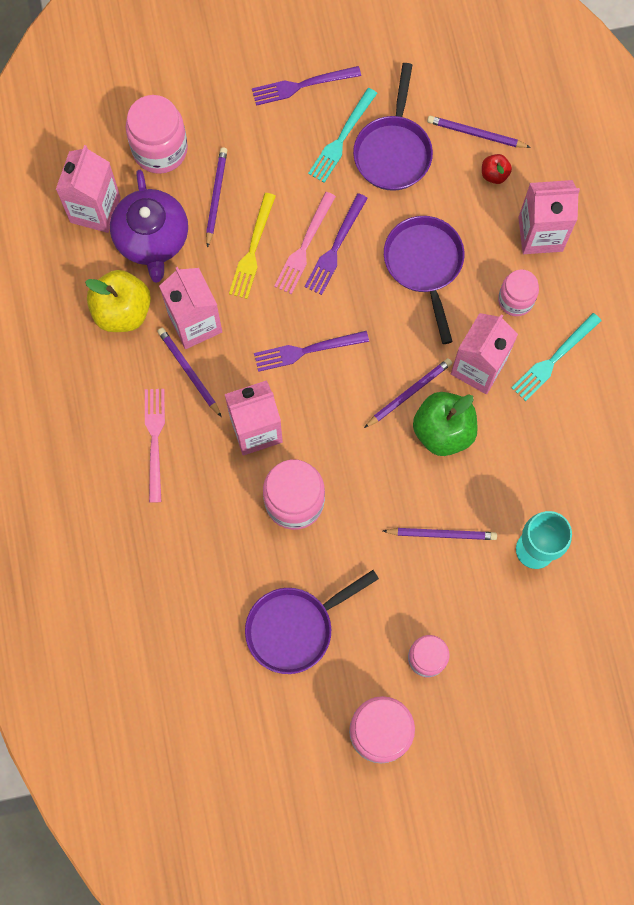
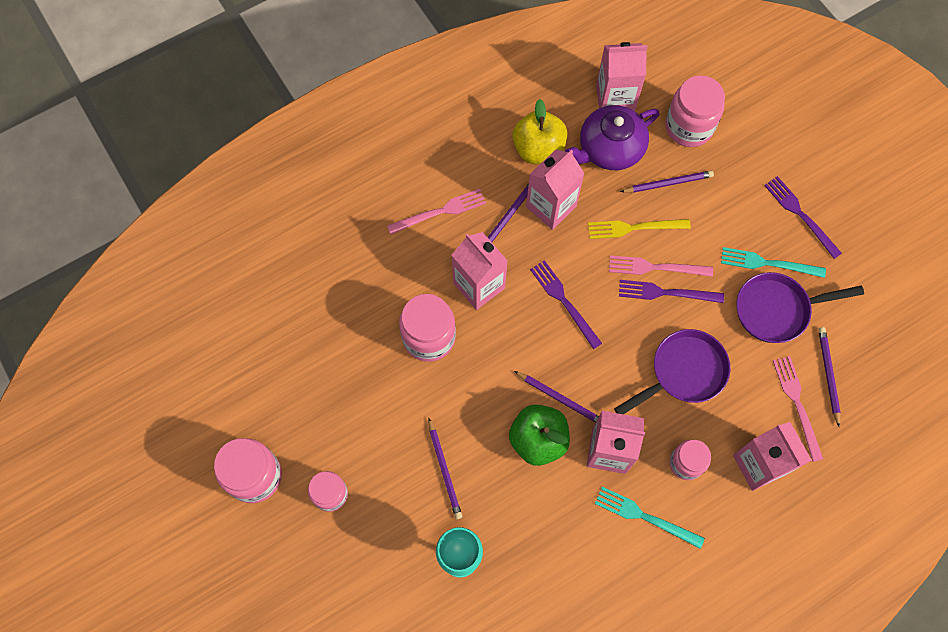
camera: 70 degrees right, 5 degrees down
purple pan [245,570,379,674] -> none
red apple [482,154,512,184] -> pink fork [773,356,823,462]

